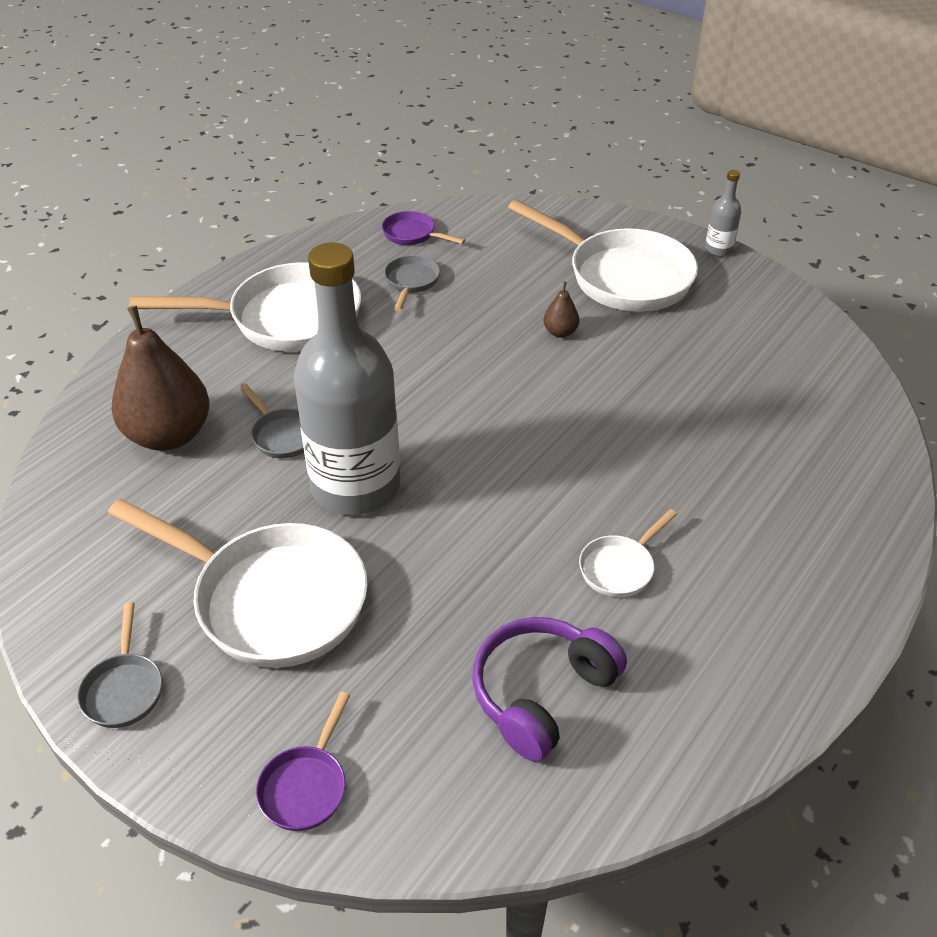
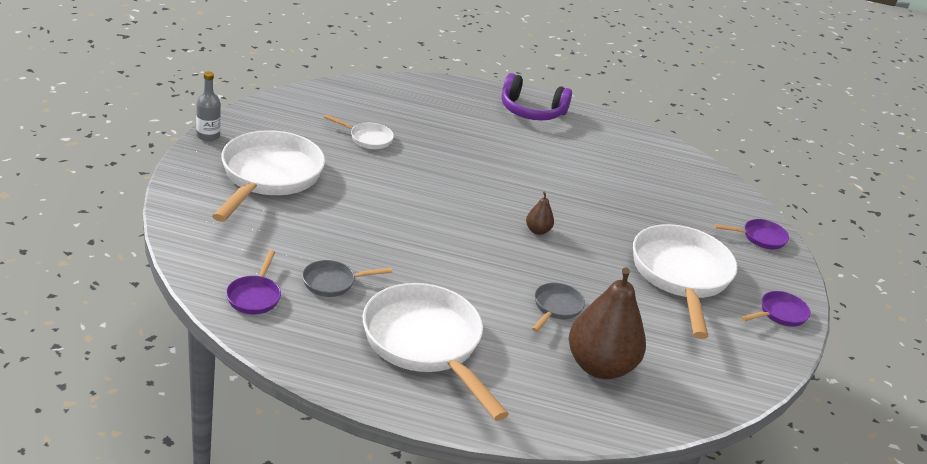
camera: 120 degrees left, 10 degrees down
grey pan [77,602,162,728] -> purple pan [741,291,811,327]
grey bottle [293,243,400,515] -> none
purple headphones [472,617,627,762] -> purple headphones moved to [502,73,572,120]
brown pear [544,282,579,338] -> brown pear moved to [526,192,554,235]
white pan [579,509,677,597] -> white pan moved to [324,114,394,149]

